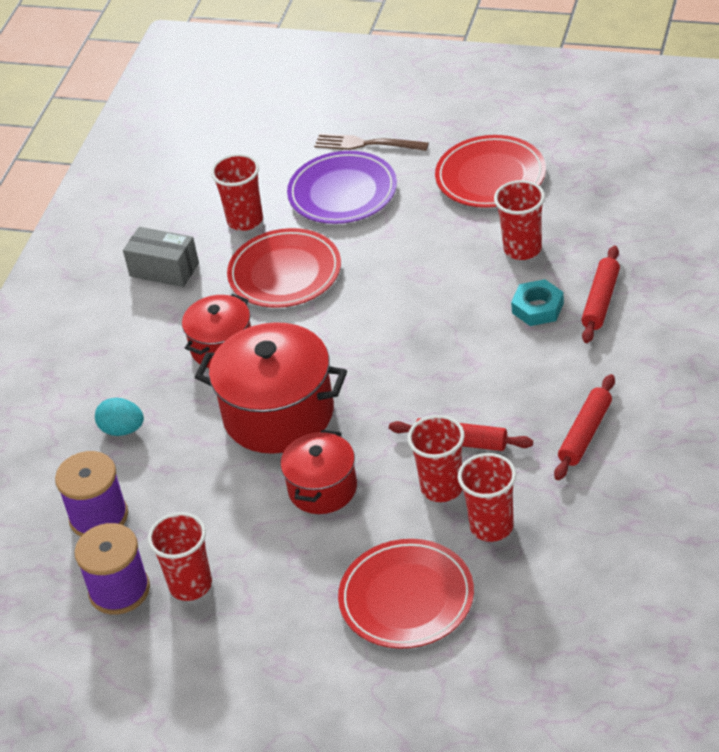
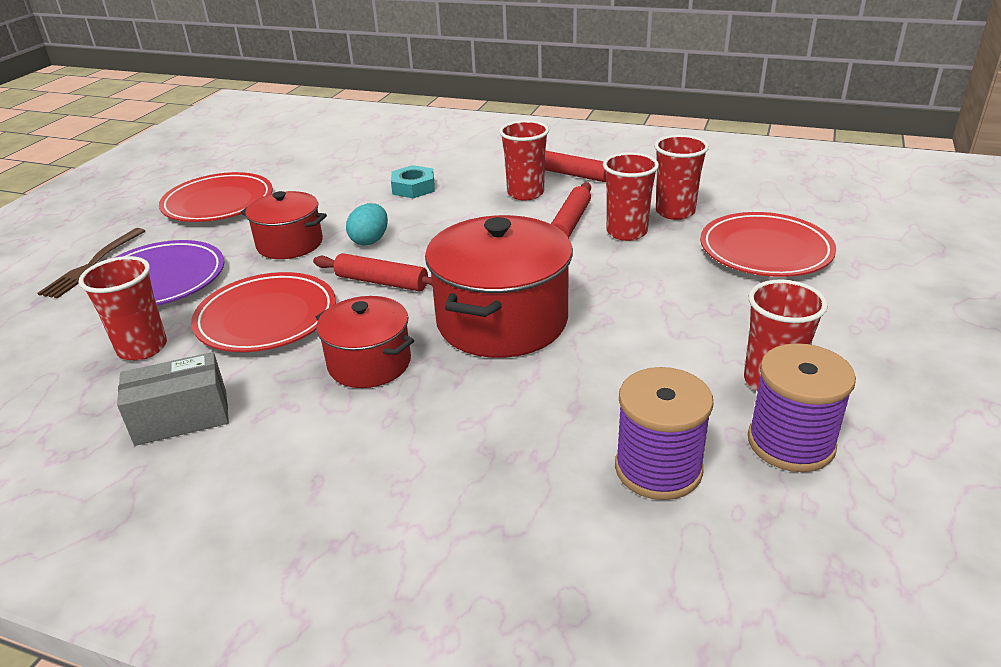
camera: 90 degrees left, 10 degrees down
turquoise egg [95,398,144,436] -> turquoise egg moved to [346,203,388,245]
grey box [123,227,199,287] -> grey box turned 45 degrees clockwise [117,352,229,446]
red pot [280,430,357,514] -> red pot moved to [241,191,327,259]
red cup [494,180,545,260] -> red cup moved to [499,120,549,201]
red rolling pin [581,246,620,343] -> red rolling pin moved to [313,253,432,292]

